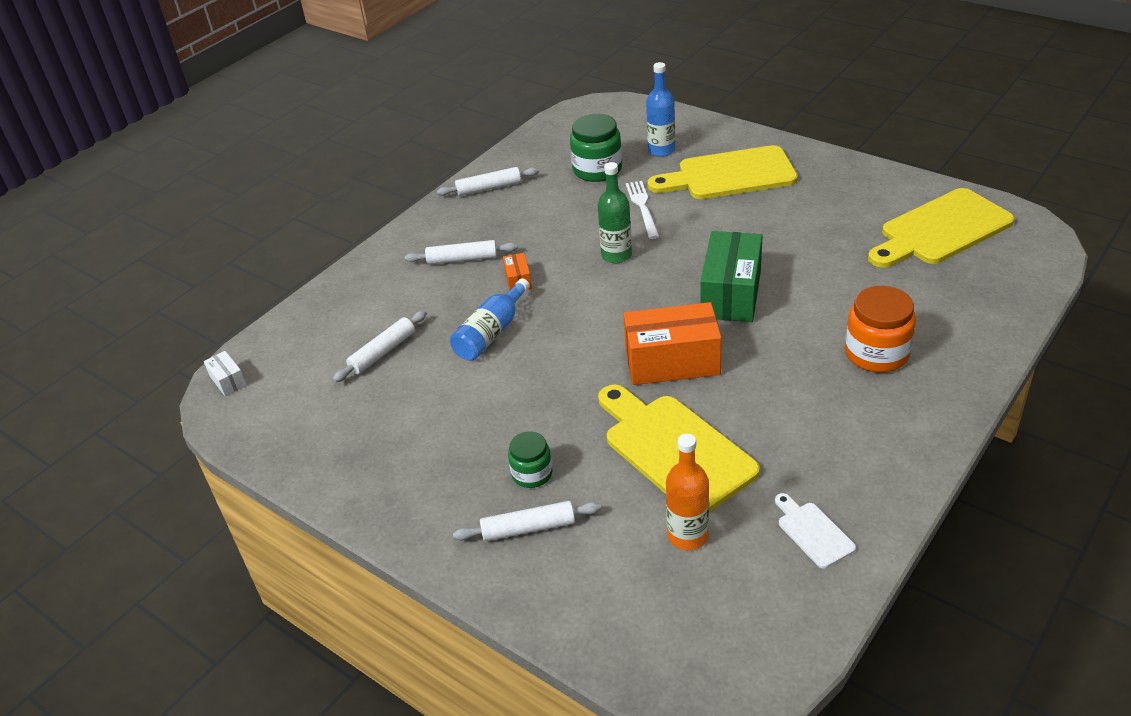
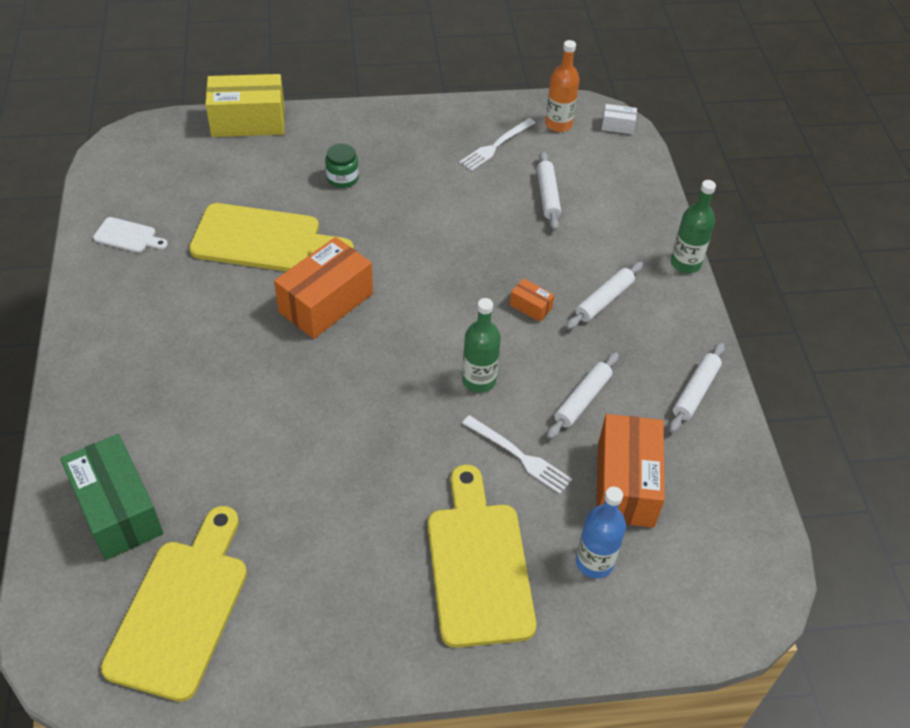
camera: 130 degrees right, 10 degrees up
blue bottle [450,278,530,361] -> none
white rolling pin [453,501,601,541] -> white rolling pin moved to [547,352,619,439]
green jar [570,114,622,182] -> orange box [596,414,665,528]
yellow cutting board [648,145,798,199] -> yellow cutting board turned 45 degrees counterclockwise [428,465,536,648]
orange bottle [666,434,709,550] -> orange bottle moved to [545,40,580,132]
green box [701,231,763,322] -> green box moved to [60,434,163,560]
orange jar [845,286,916,372] -> none
none -> yellow box [205,74,285,137]
none -> white fork [459,118,535,171]
none -> green bottle [671,180,716,273]

